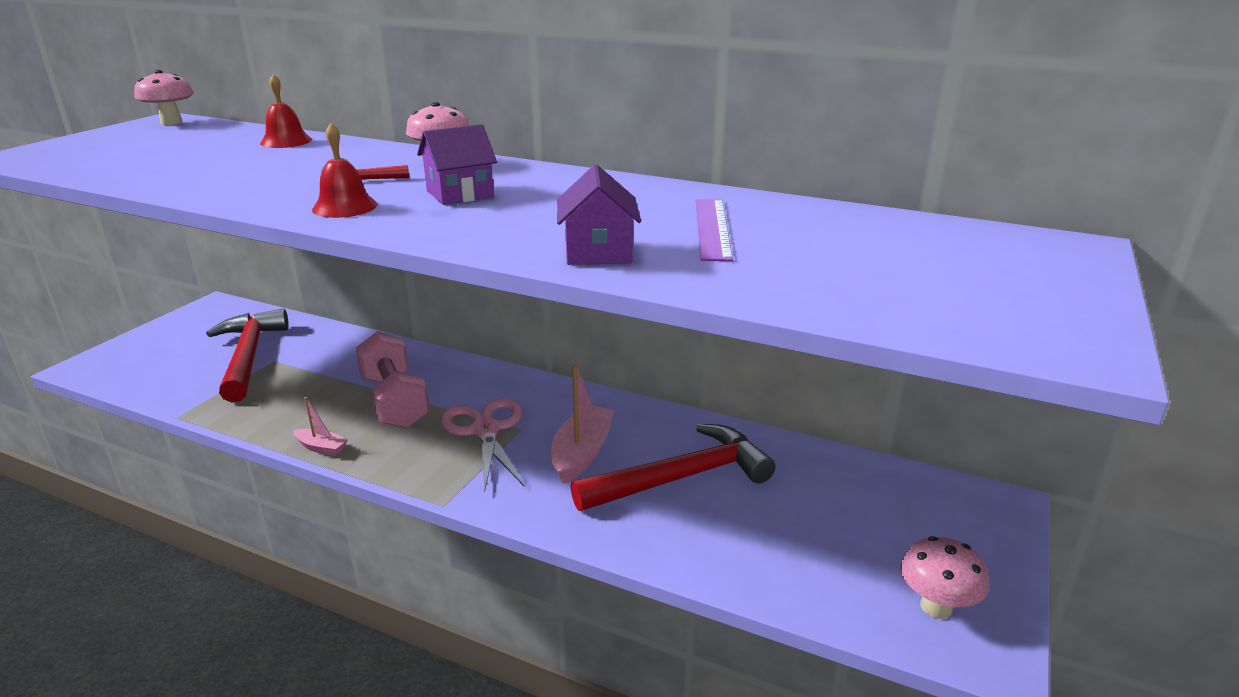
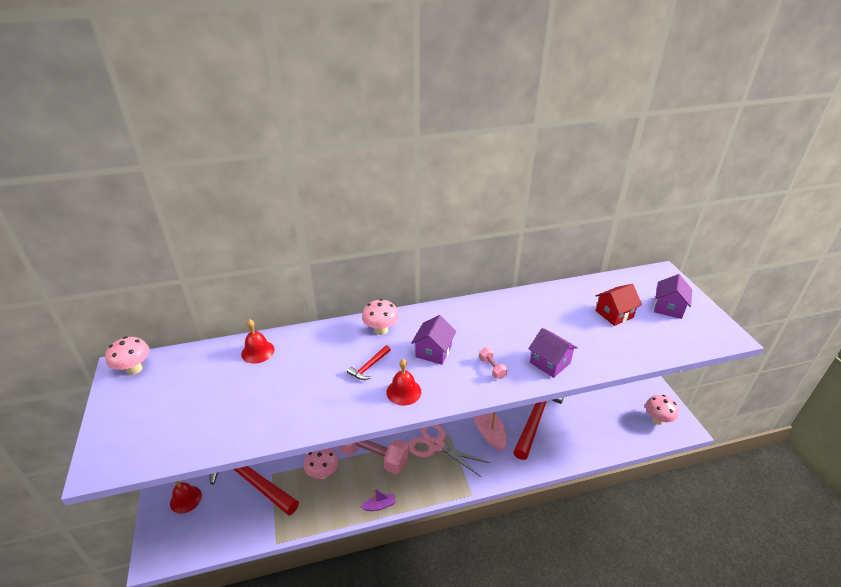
camera: 40 degrees left, 10 degrees up
pink boat [293,397,348,456] -> purple boat [361,488,396,511]
purple ruler [696,199,733,261] -> none
none -> red bell [170,481,202,514]
none -> pink mushroom [304,448,339,479]
none -> pink dumbbell [479,347,508,379]
none -> red house [596,284,642,326]
none -> purple house [654,274,692,319]

